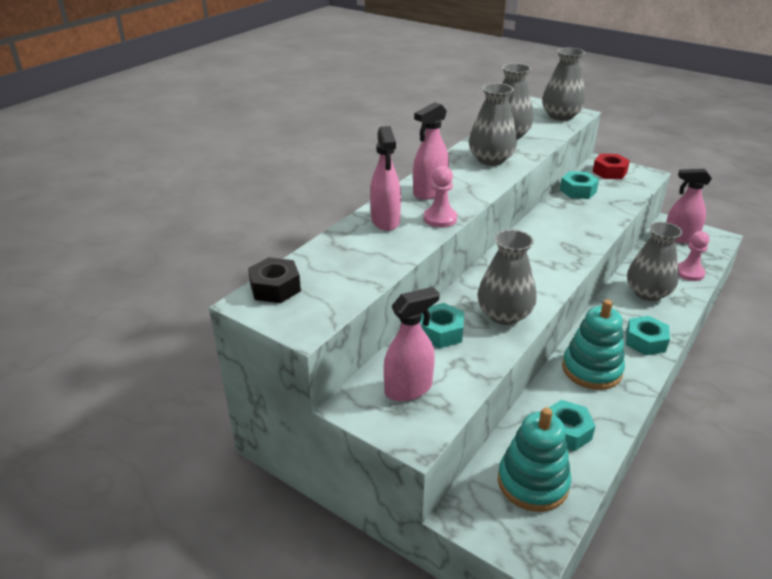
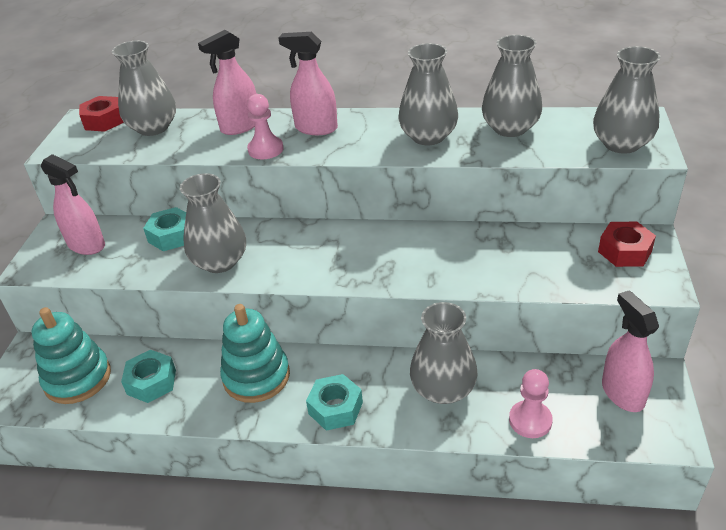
camera: 65 degrees right, 5 degrees up
black nut [248,257,301,303] -> red nut [79,96,124,132]
turquoise nut [560,171,599,199] -> none
none -> grey vase [112,41,176,136]

